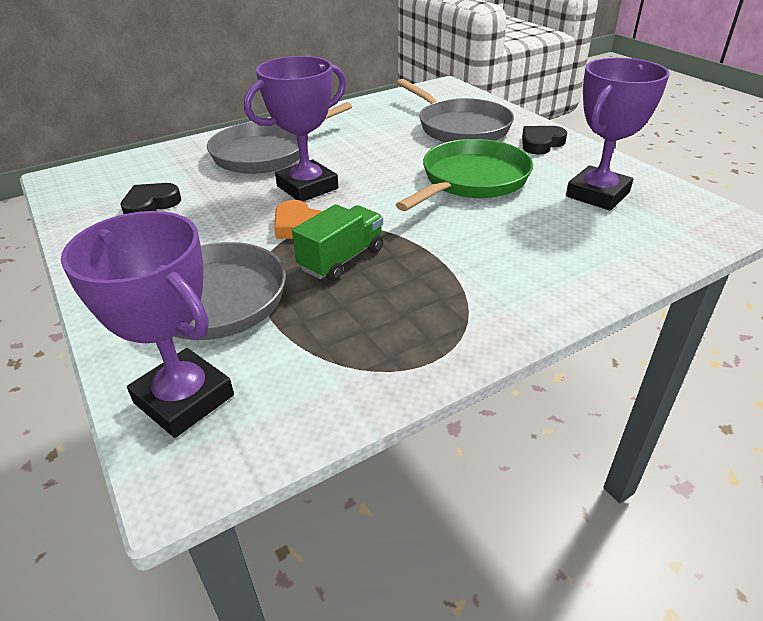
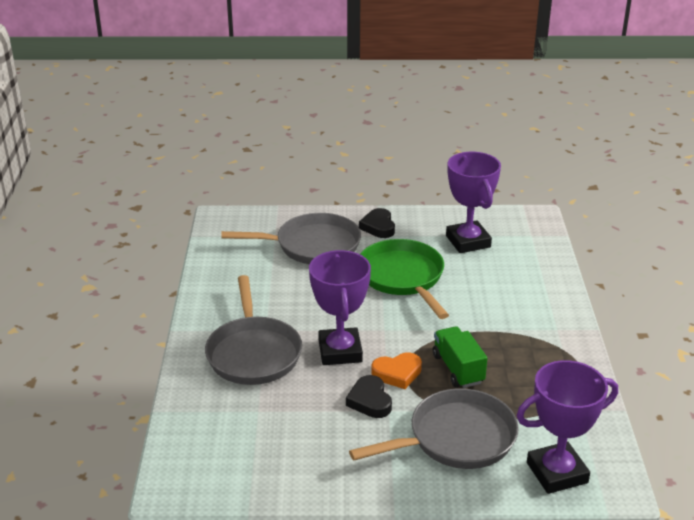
camera: 60 degrees left, 5 degrees down
black heart [120,183,181,214] -> black heart moved to [346,375,392,418]

